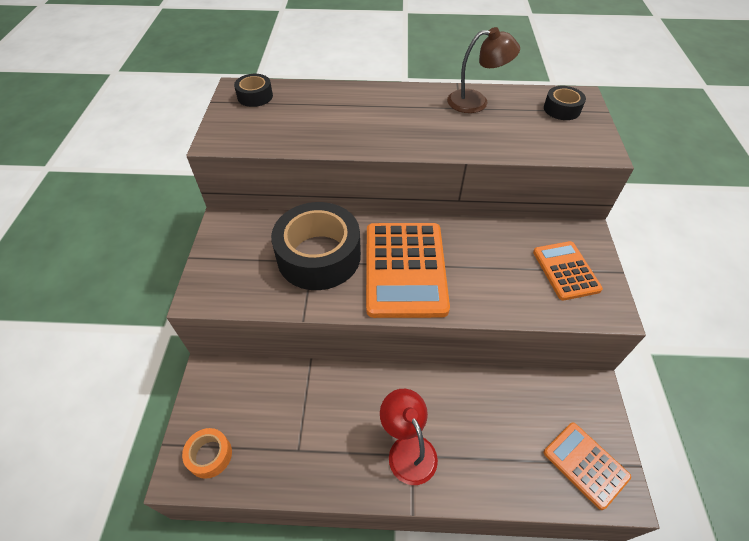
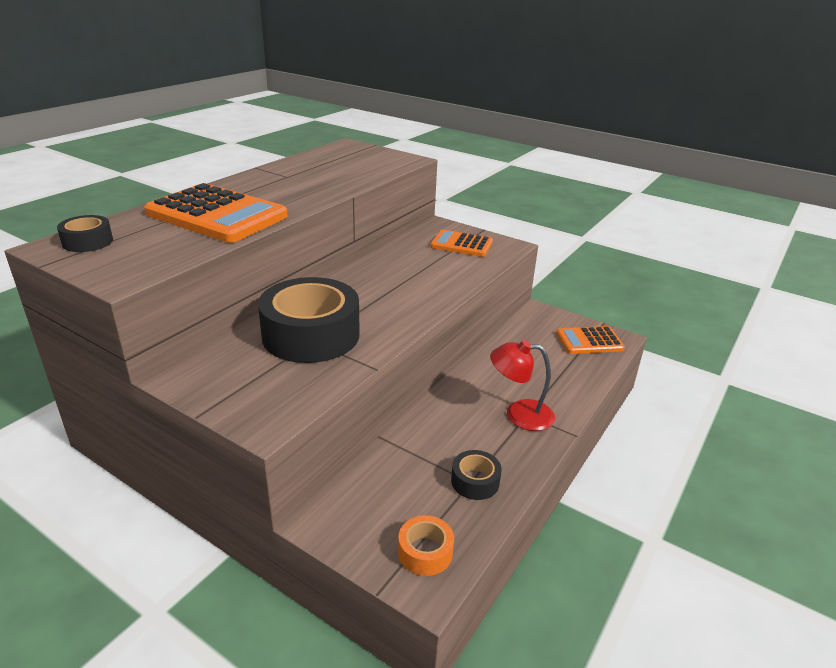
camera: 60 degrees left, 20 degrees down
orange calculator [366,223,450,318] -> orange calculator moved to [144,183,288,243]
brown lamp [447,27,520,113] -> none
black tape [544,86,586,120] -> black tape moved to [451,450,502,500]

